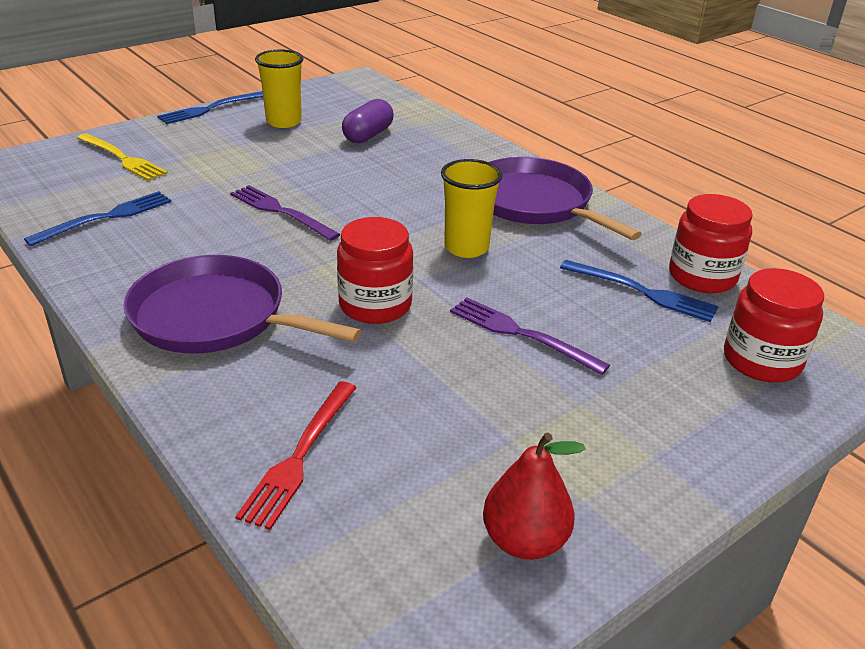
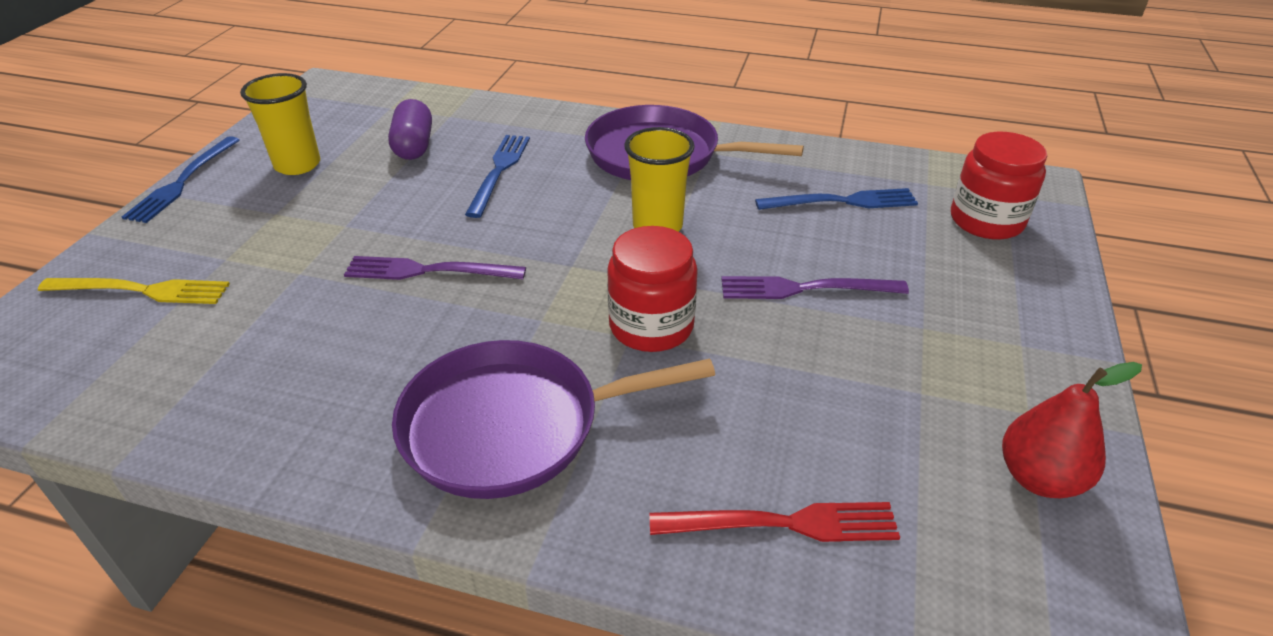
camera: 35 degrees left, 5 degrees up
blue fork [24,191,172,246] -> blue fork moved to [465,135,530,218]
red fork [235,381,357,530] -> red fork turned 75 degrees counterclockwise [649,502,900,542]
red jar [669,194,753,293] -> none

